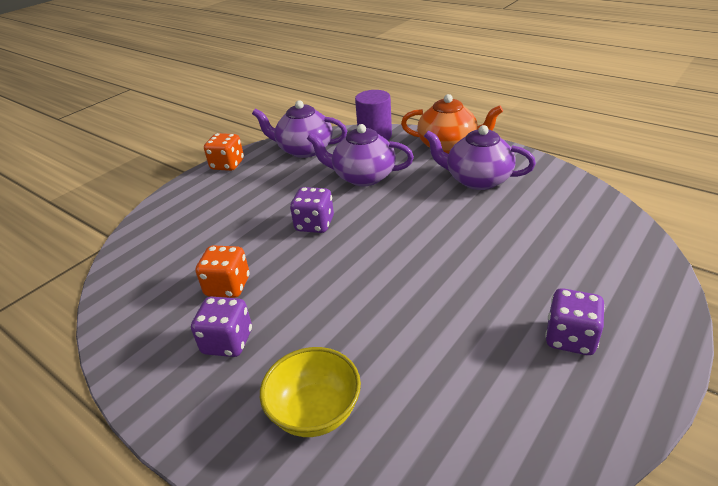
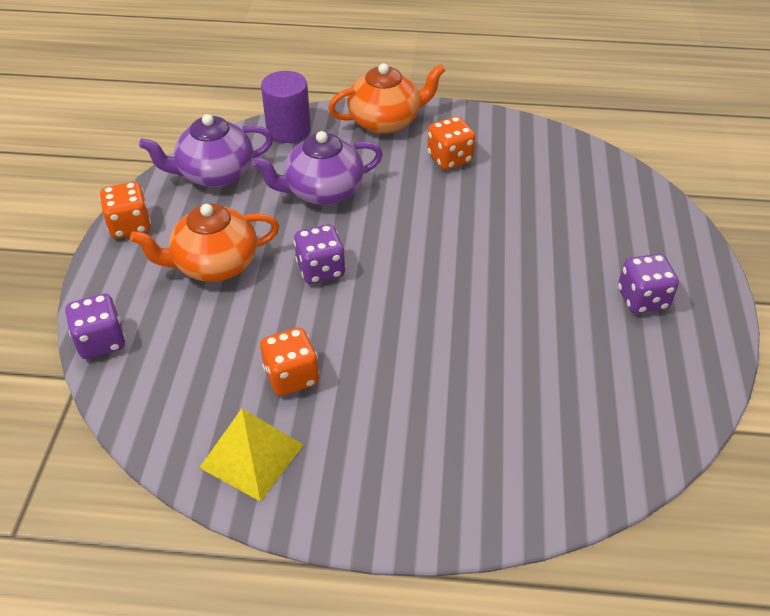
camera: 35 degrees left, 10 degrees up
purple dice [191,297,252,357] -> purple dice moved to [66,293,126,359]
yellow bowl [260,347,361,437] -> none
purple teapot [424,125,536,190] -> orange dice [427,116,476,170]
none -> orange teapot [130,203,279,282]
none -> yellow pyramid [199,409,303,502]

